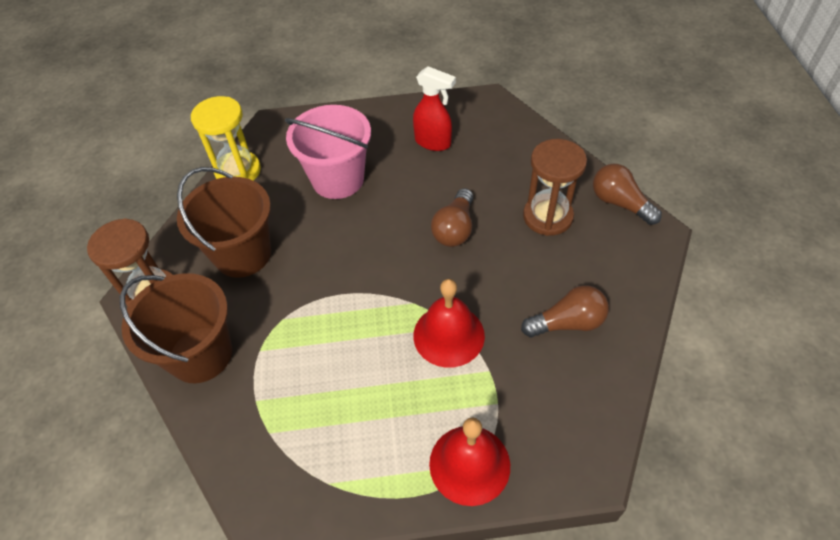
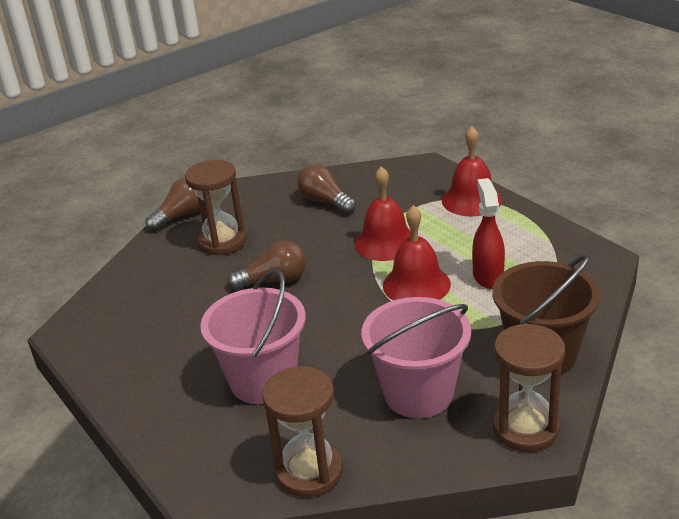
camera: 120 degrees left, 20 degrees down
brown bucket [177,167,271,278] -> pink bucket [361,297,471,418]
yellow hourglass [191,96,261,181] -> brown hourglass [262,366,343,497]
red spray bottle [413,66,456,151] -> red spray bottle moved to [472,178,505,289]
brown light bulb [593,164,662,225] -> brown light bulb turned 150 degrees counterclockwise [145,177,200,231]
none -> red bell [383,205,451,301]

